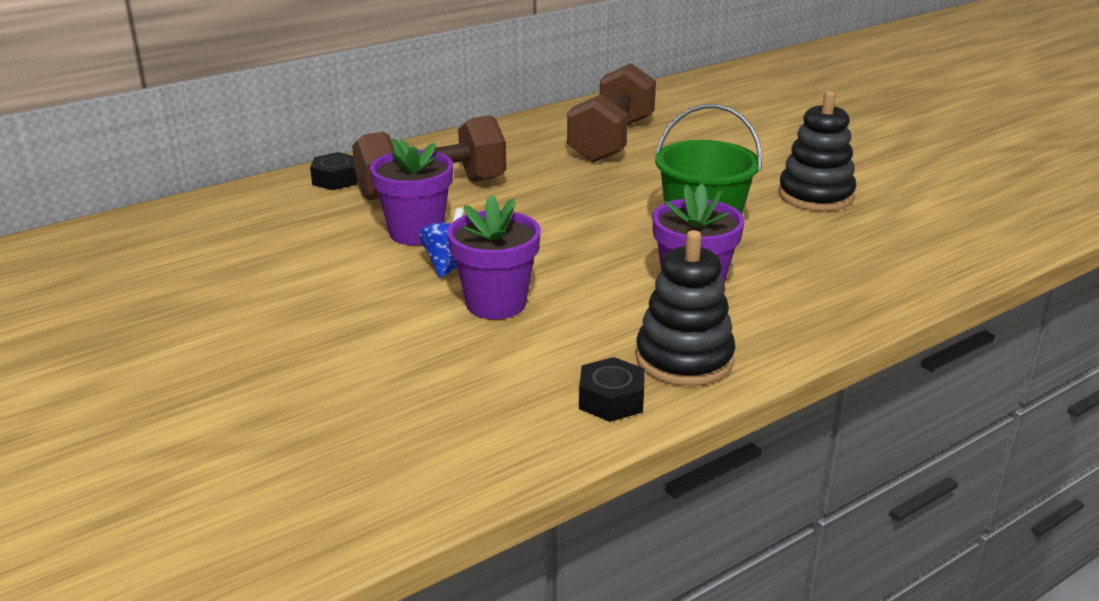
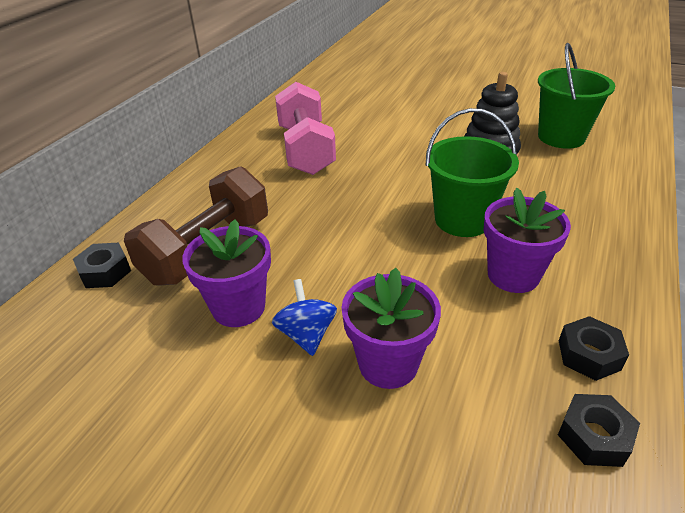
camera: 30 degrees left, 10 degrees up
brown dumbbell [567,63,656,163] -> pink dumbbell [275,82,336,175]
black stacking toy [636,230,736,386] -> black nut [559,316,629,381]
none -> green bucket [538,43,615,149]

